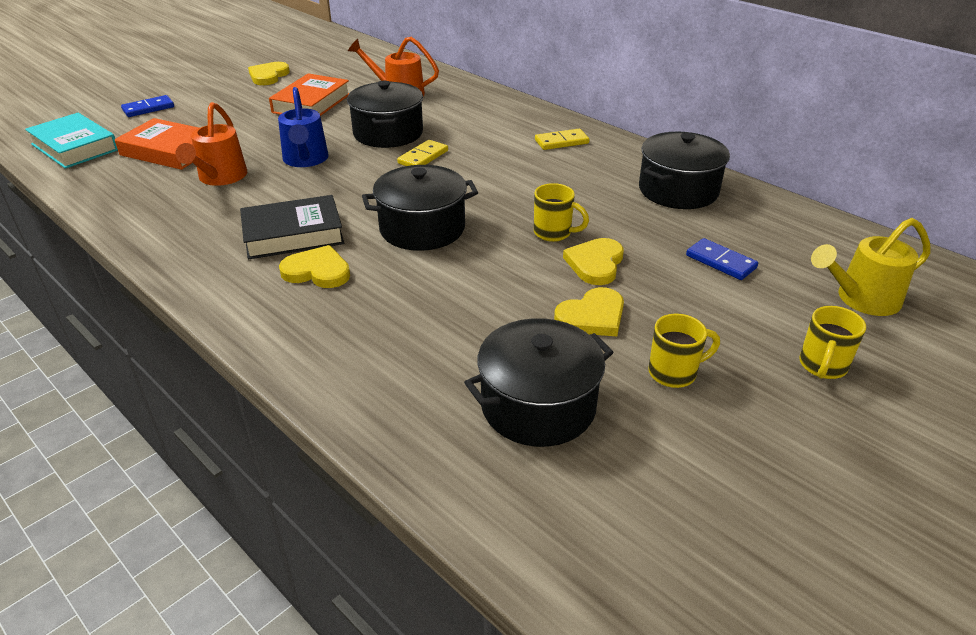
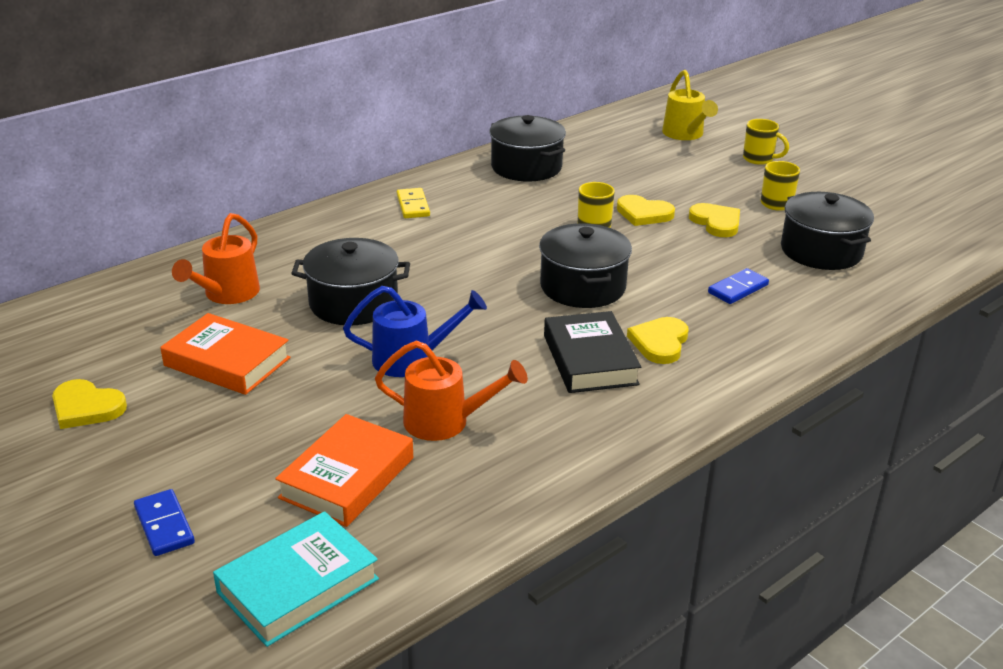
camera: 85 degrees left, 5 degrees down
yellow domino [397,140,448,166] -> none
blue domino [686,238,758,280] -> blue domino moved to [708,268,769,304]

